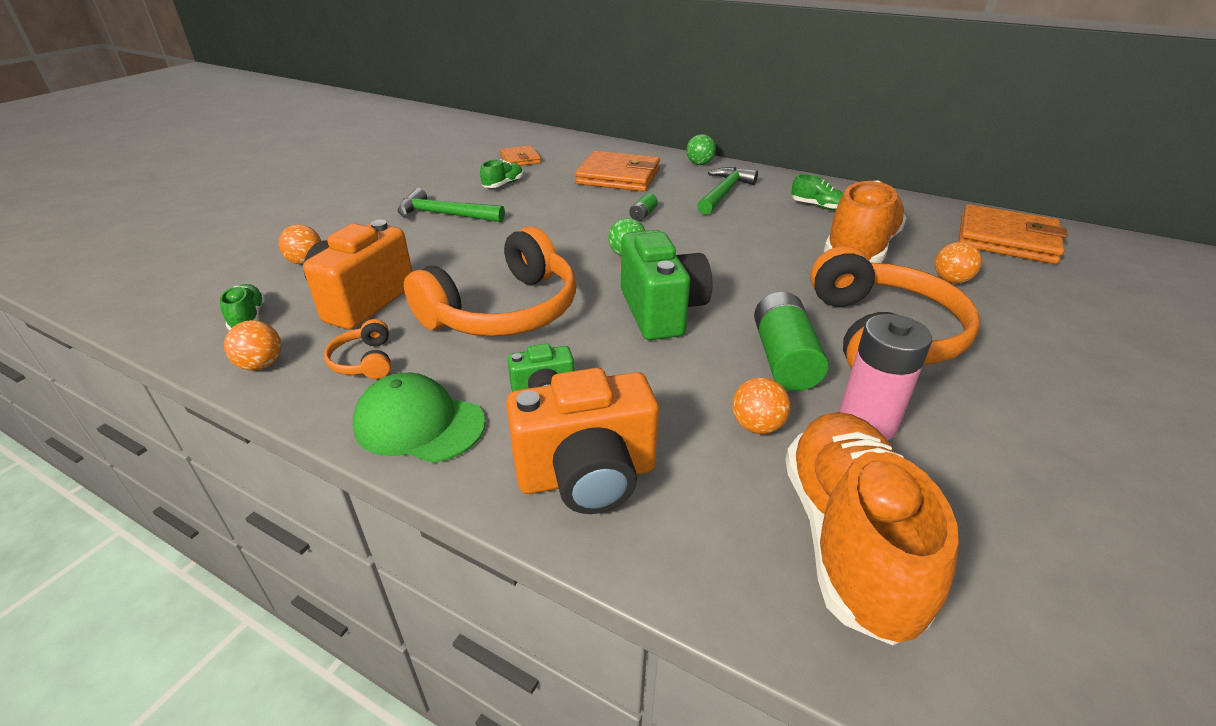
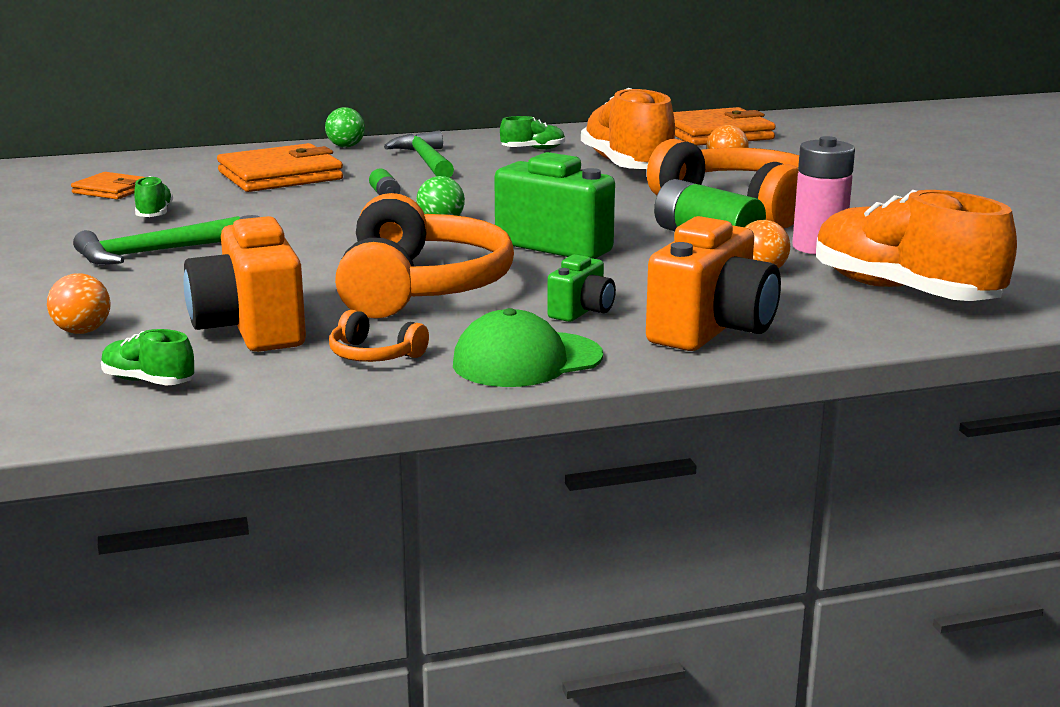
camera: 45 degrees left, 15 degrees down
orange ball [224,320,281,371] -> none

